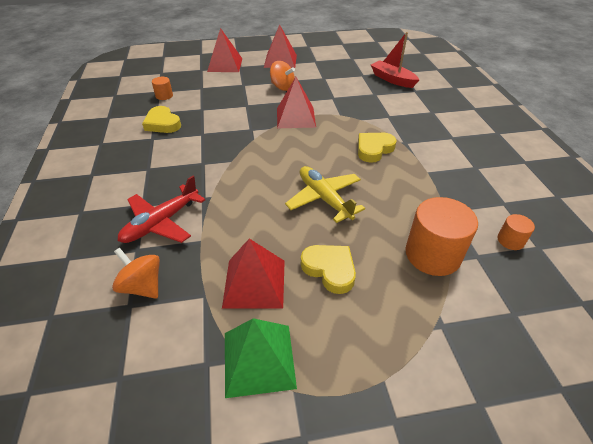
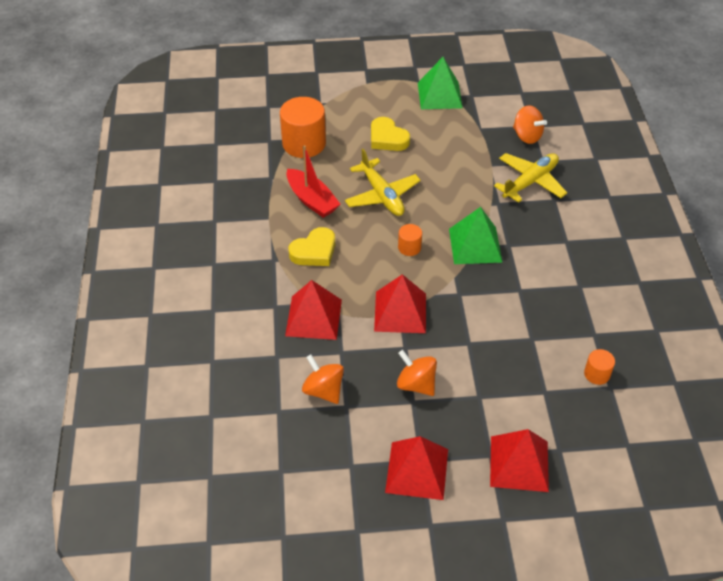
camera: 175 degrees left, 5 degrees up
red plane [118,176,205,243] -> yellow plane [494,153,567,203]
yellow heart [142,106,181,133] -> none
red pyramid [222,239,285,309] -> red pyramid moved to [285,280,342,340]
red boat [371,32,419,88] -> red boat moved to [287,145,340,218]
orange cylinder [497,214,535,250] -> orange cylinder moved to [398,224,422,256]
none -> orange spinning top [302,355,344,404]
none -> green pyramid [449,207,503,264]

